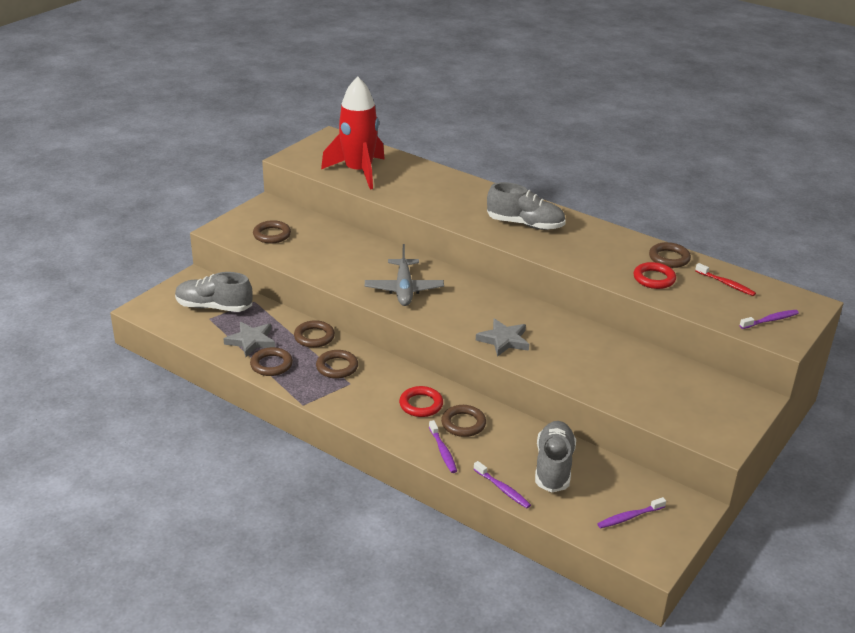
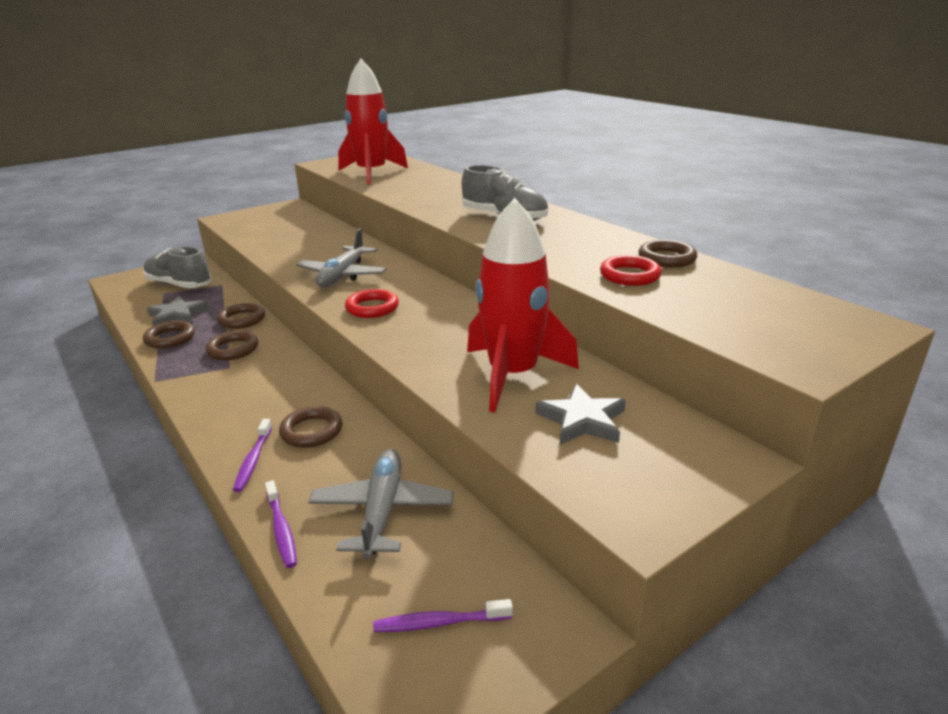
camera: 20 degrees right, 5 degrees down
brown ring [253,220,291,243] -> none
red ring [399,386,443,417] -> red ring moved to [345,289,399,318]
grey star [476,319,529,357] -> grey star moved to [535,384,626,445]
grey shoe [535,421,576,493] -> grey plane [308,449,454,559]
red toothbrush [695,263,756,296] -> none
purple toothbrush [740,310,799,329] -> none
none -> red rocket [467,198,579,413]

